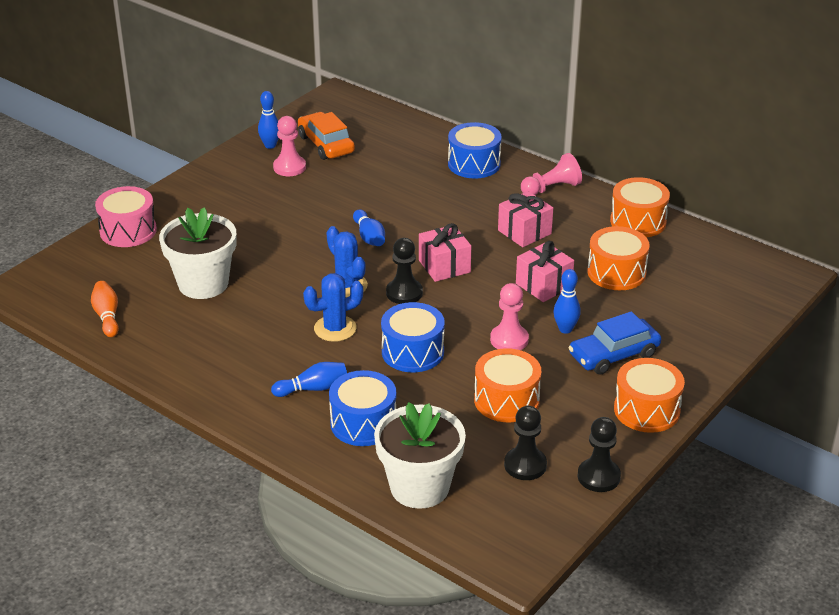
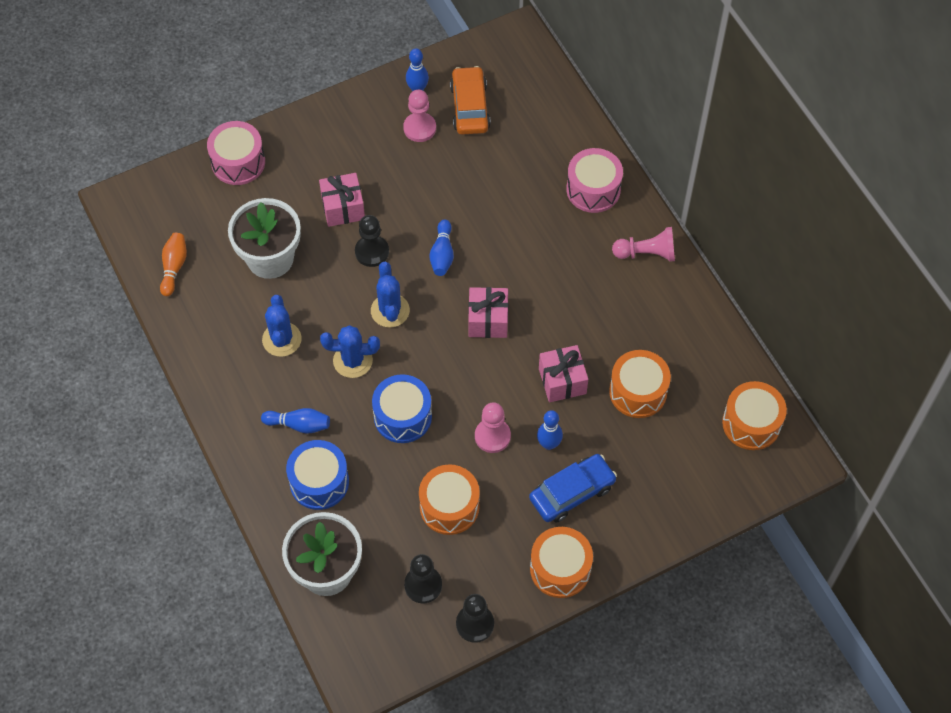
camera: 25 degrees right, 25 degrees up
black pawn [386,238,423,304] -> black pawn moved to [355,215,389,267]
blue drum [448,122,502,178] -> pink drum [566,148,623,213]
pink gift [498,191,553,247] -> pink gift moved to [319,173,365,227]
blue car [568,311,661,375] -> blue car turned 150 degrees clockwise [529,454,617,523]
orange drum [610,177,670,237] -> orange drum moved to [722,381,787,450]
none -> blue cactus [262,295,302,357]

